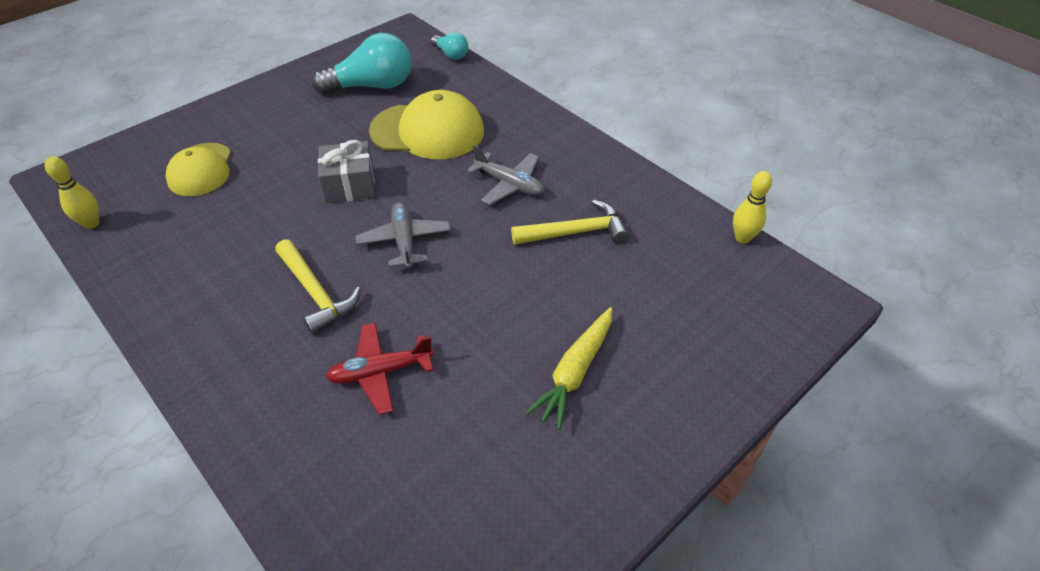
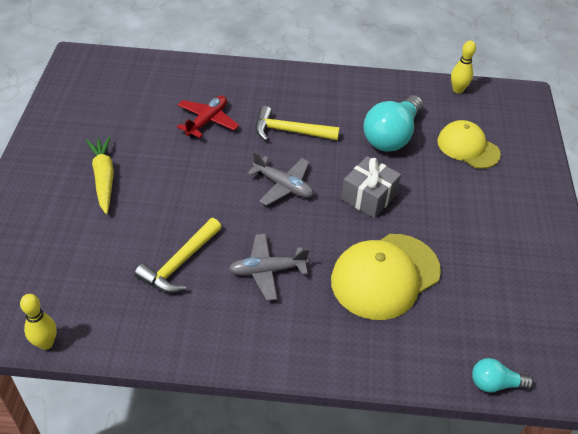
camera: 135 degrees right, 0 degrees up
turquoise light bulb [312,33,411,94] -> turquoise light bulb moved to [363,95,423,152]

